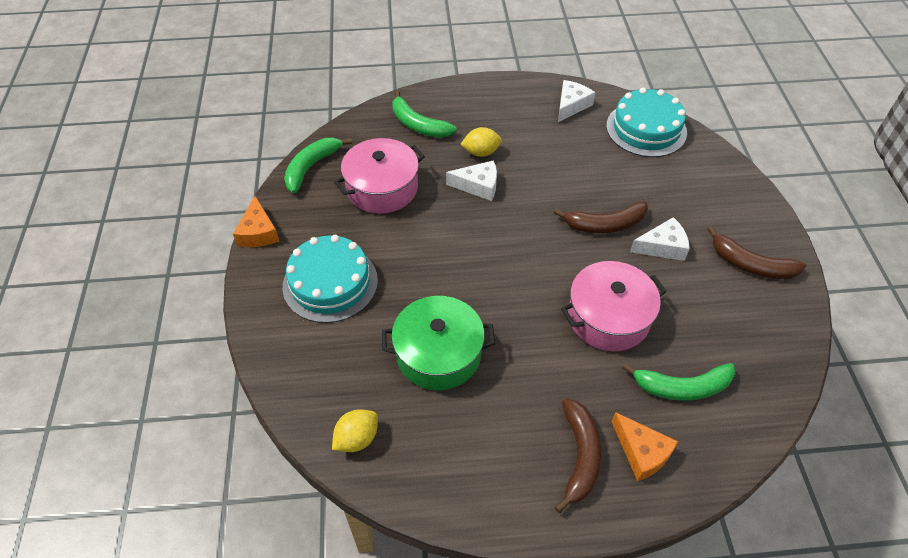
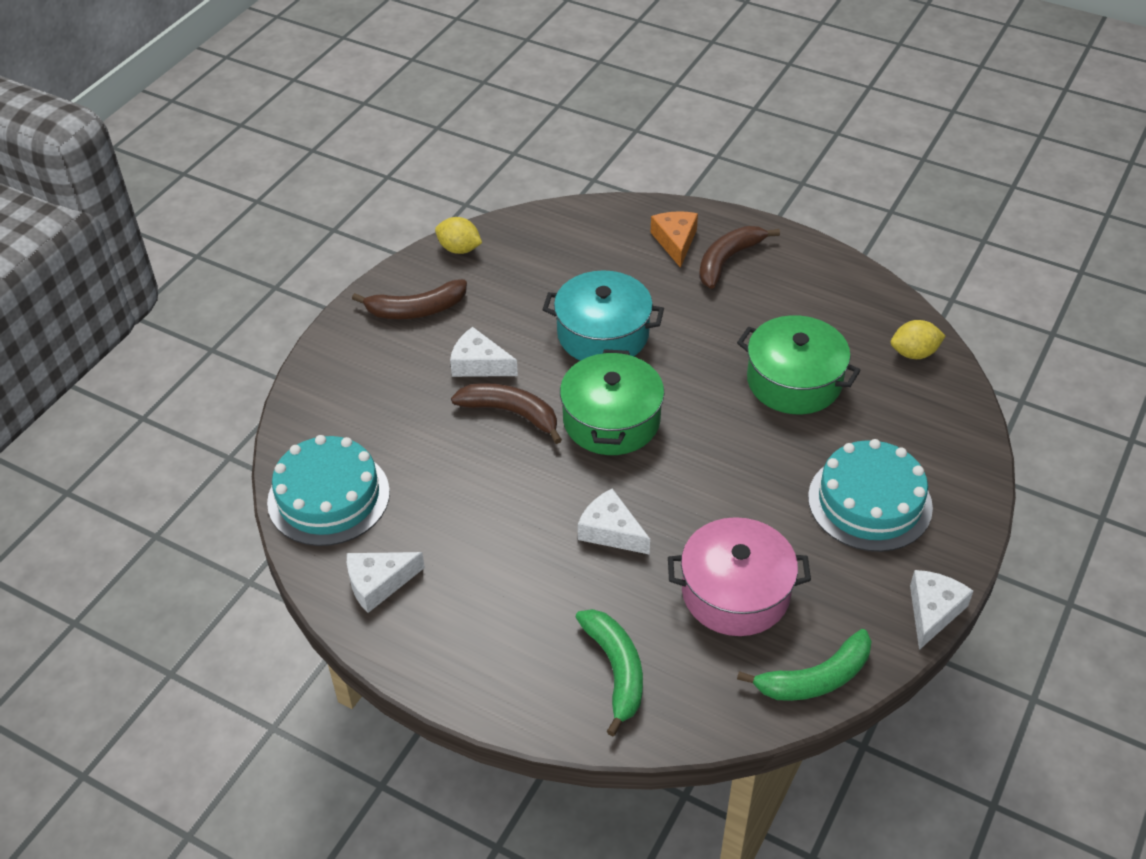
camera: 145 degrees left, 5 degrees down
orange cheese [233,196,279,247] -> white cheese [910,570,973,650]
yellow lemon [460,127,502,157] -> yellow lemon moved to [435,217,482,254]
pink pot [561,261,667,351] -> turquoise pot [542,270,664,361]
green banana [622,363,735,400] -> none
brown banana [707,226,806,279] -> brown banana turned 105 degrees clockwise [352,279,467,319]
none -> green pot [560,349,664,455]

